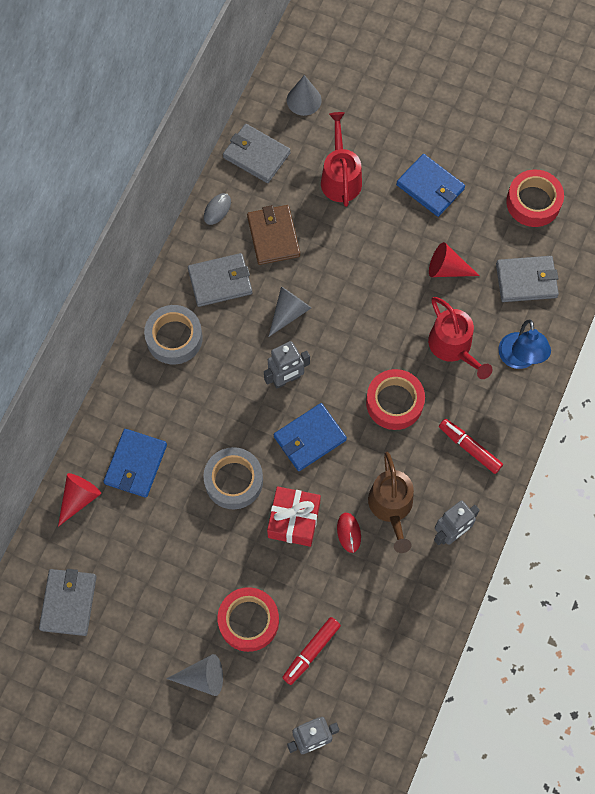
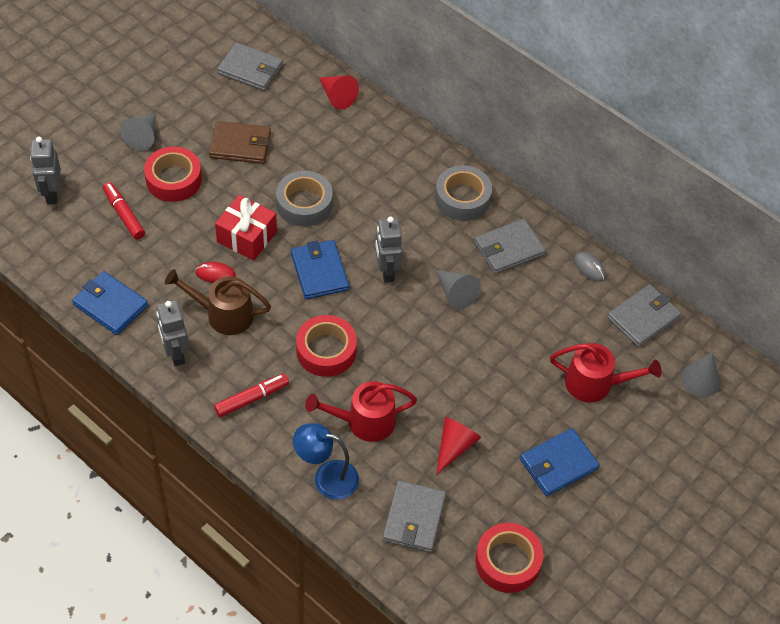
camera: 105 degrees right, 15 degrees down
blue wallet [103,429,167,498] -> blue wallet moved to [72,271,148,335]
grey wallet [188,253,252,307] -> grey wallet turned 60 degrees clockwise [474,219,546,274]
brown wallet [247,205,300,265] -> brown wallet moved to [209,121,271,164]

